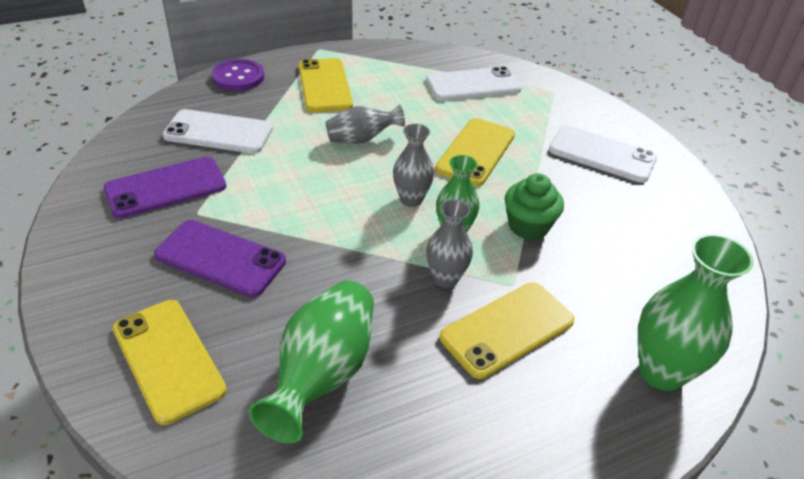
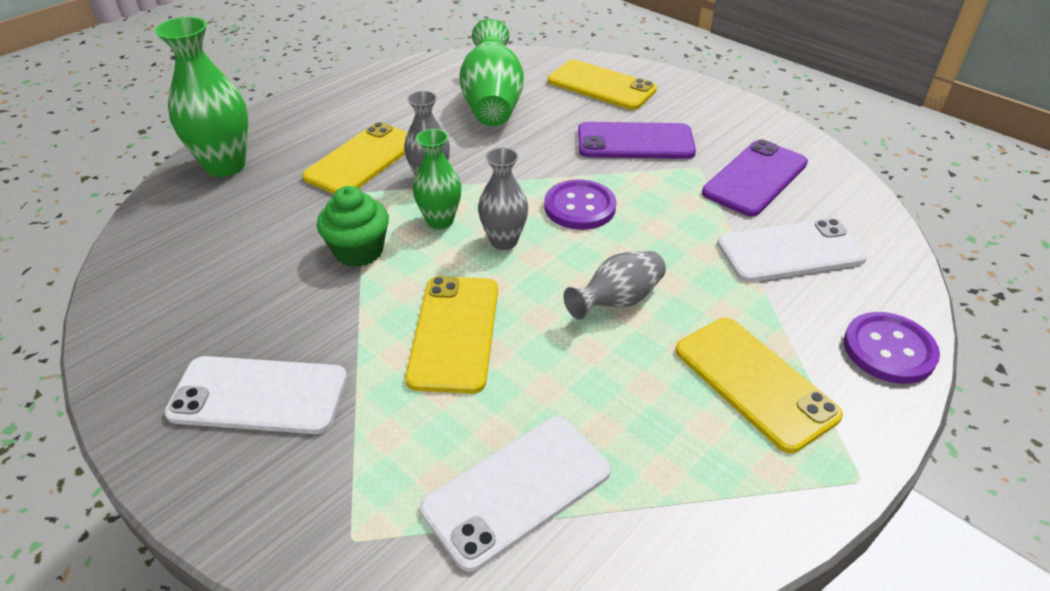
camera: 160 degrees right, 0 degrees up
none -> purple button [544,179,617,230]

